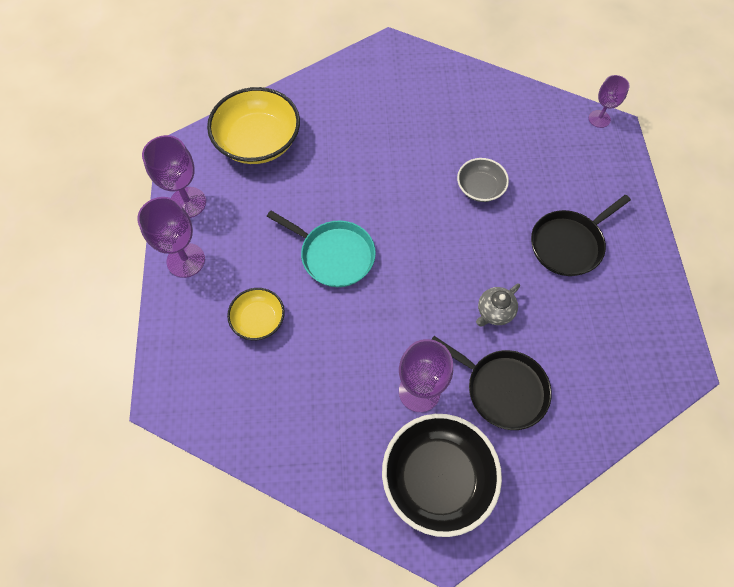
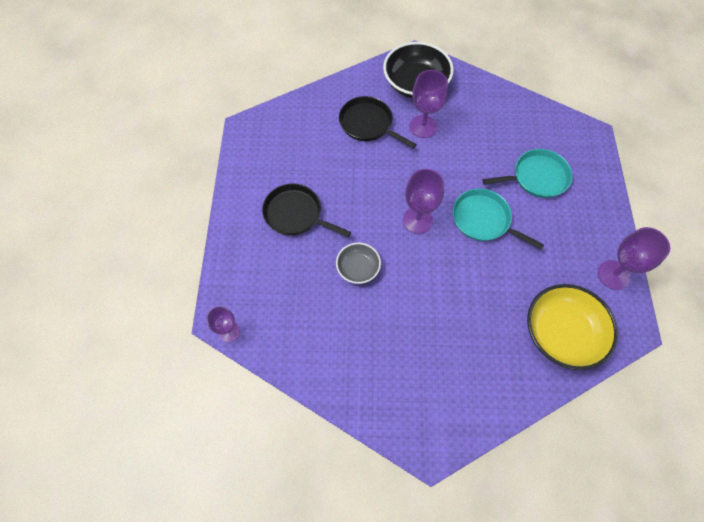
camera: 175 degrees left, 0 degrees up
purple goblet [137,197,205,278] -> purple goblet moved to [403,169,444,234]
yellow bowl [227,288,285,340] -> turquoise pan [483,149,573,198]
grey teapot [476,283,520,327] -> none
black pan [531,195,631,276] -> black pan turned 120 degrees counterclockwise [262,184,351,237]

